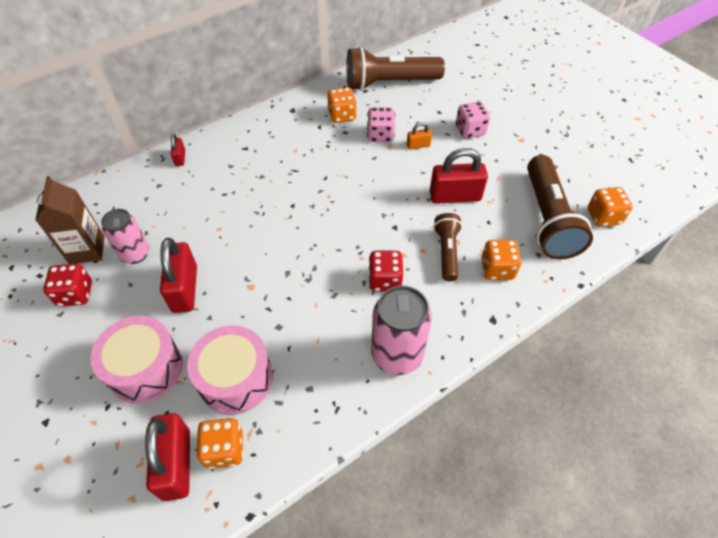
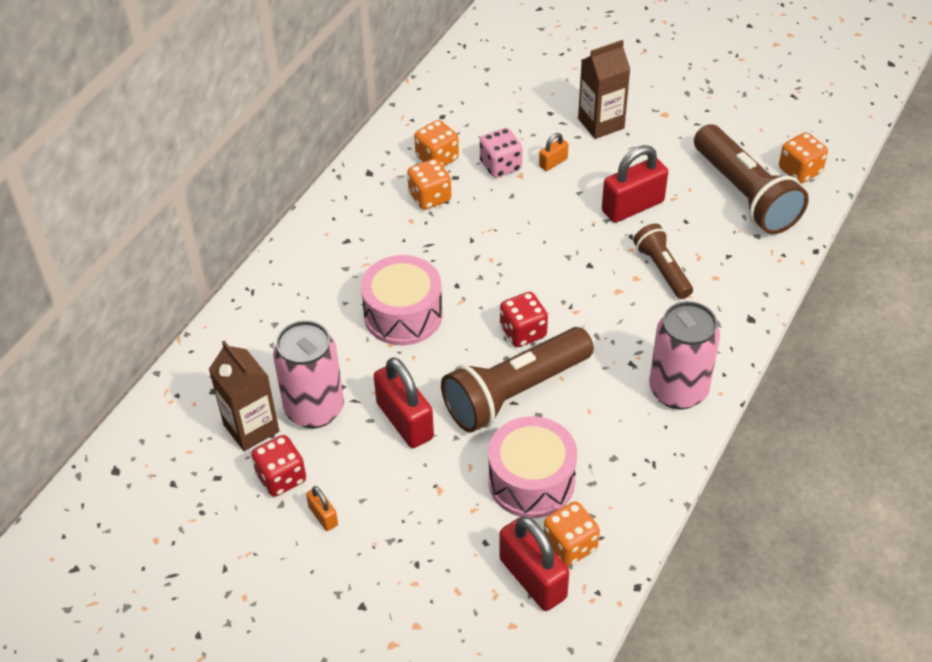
camera: 25 degrees left, 5 degrees down
pink drum [91,316,183,404] -> pink drum moved to [361,255,443,345]
pink can [101,209,149,264] -> pink can [273,320,344,428], size x1.52
red padlock [171,133,185,166] -> none
brown flashlight [347,47,445,91] -> brown flashlight moved to [441,327,594,433]
red dice [369,251,404,291] -> red dice moved to [500,292,548,347]
pink dice [456,102,490,139] -> brown carton [578,40,630,139]
orange dice [481,240,522,280] -> orange dice moved to [407,159,451,210]
none -> orange padlock [306,486,338,531]

